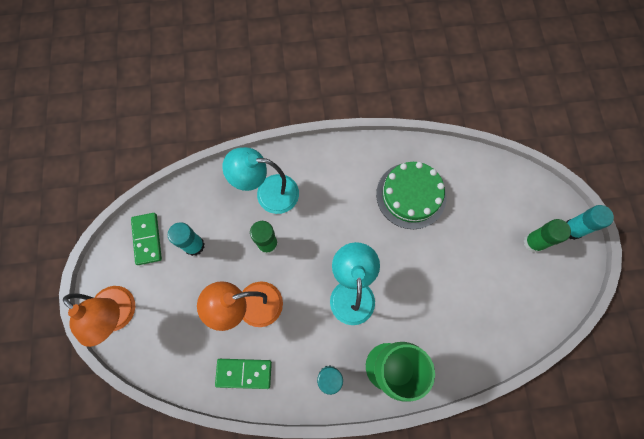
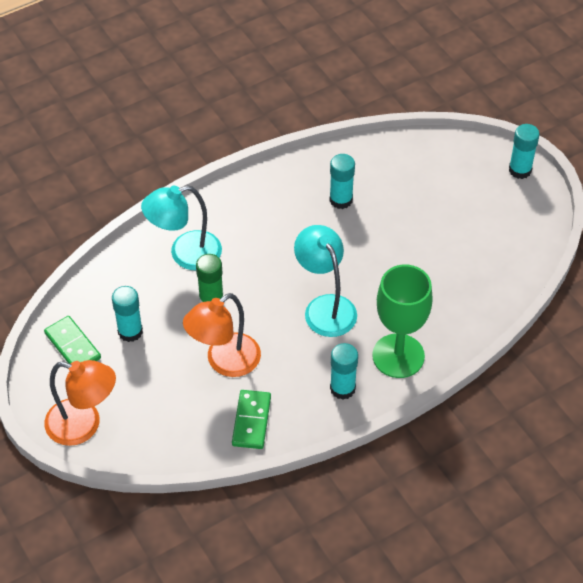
camera: 25 degrees left, 20 degrees down
green domino [215,359,272,389] -> green domino turned 60 degrees counterclockwise [232,390,271,449]
green cake [376,162,446,229] -> turquoise glue stick [330,154,355,209]
green glue stick [524,219,571,253] -> none

